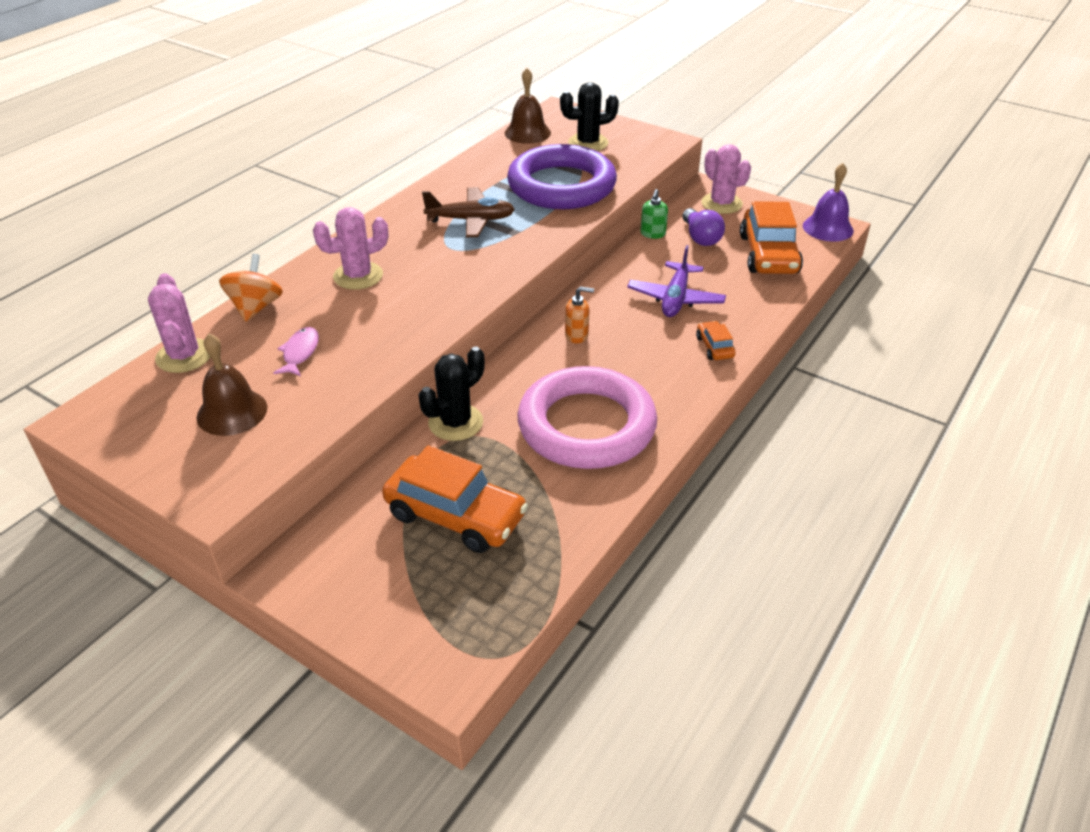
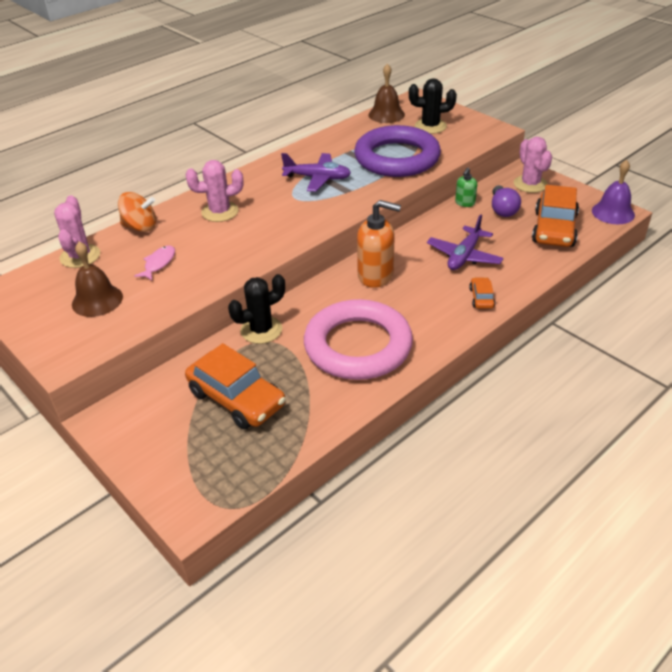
camera: 15 degrees right, 0 degrees up
orange spinning top [219,254,283,322] -> orange spinning top turned 75 degrees clockwise [118,192,156,232]
brown plane [422,187,515,237] -> purple plane [281,153,351,192]
orange soap dispenser [565,286,594,343] -> orange soap dispenser [357,200,401,288], size x1.91

